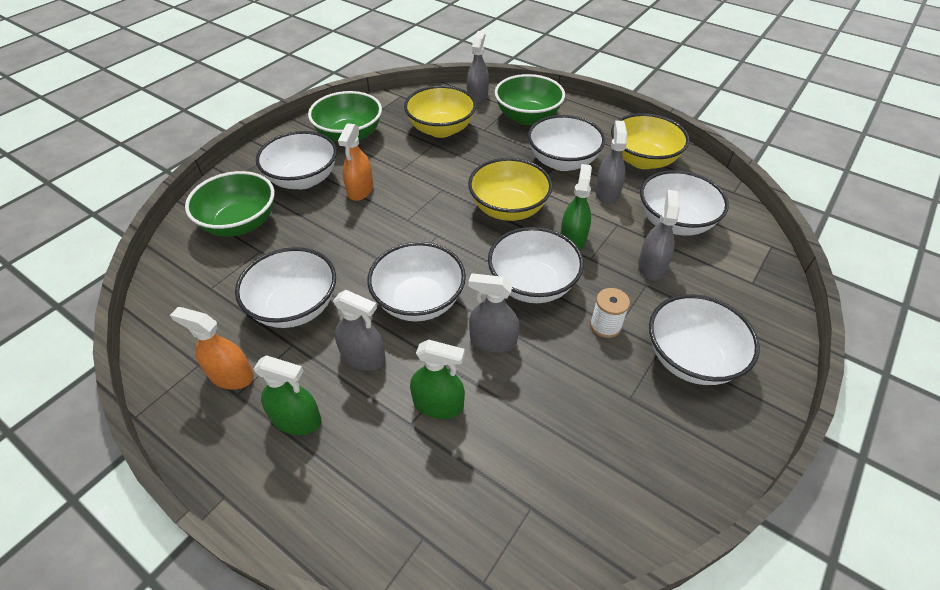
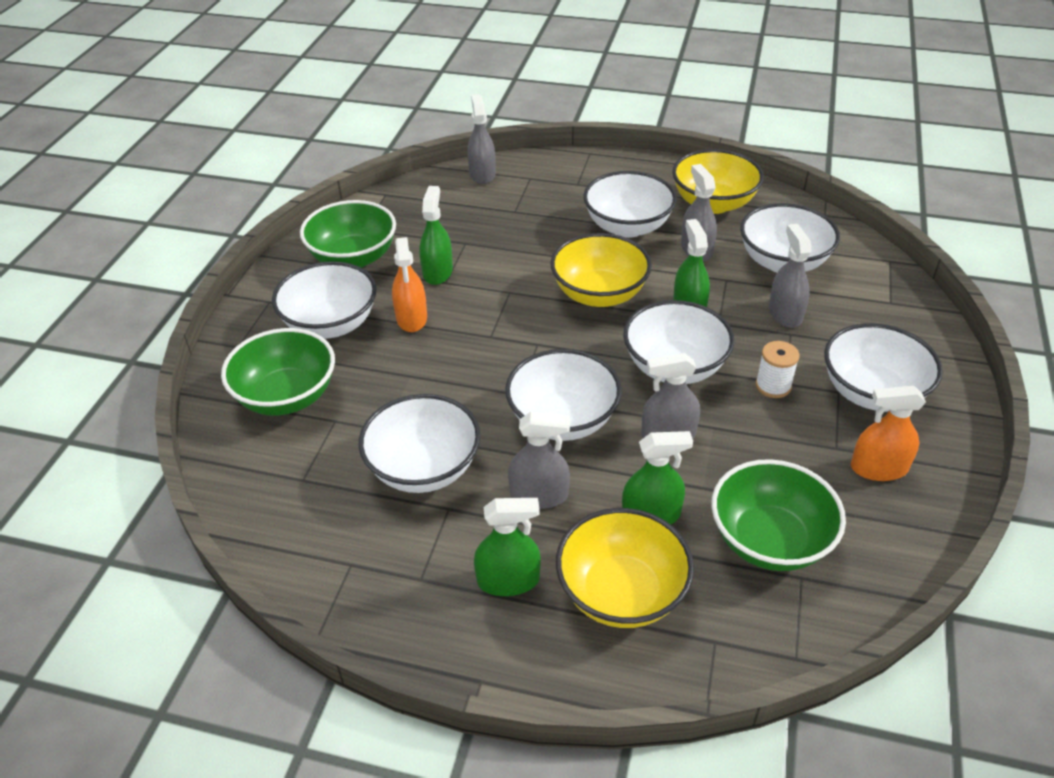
camera: 20 degrees left, 5 degrees down
orange spray bottle [170,307,254,390] -> orange spray bottle moved to [851,386,926,481]
yellow bowl [404,85,476,138] -> yellow bowl moved to [556,508,694,628]
green bowl [495,74,565,125] -> green bowl moved to [711,459,846,571]
none -> green spray bottle [419,186,453,285]

